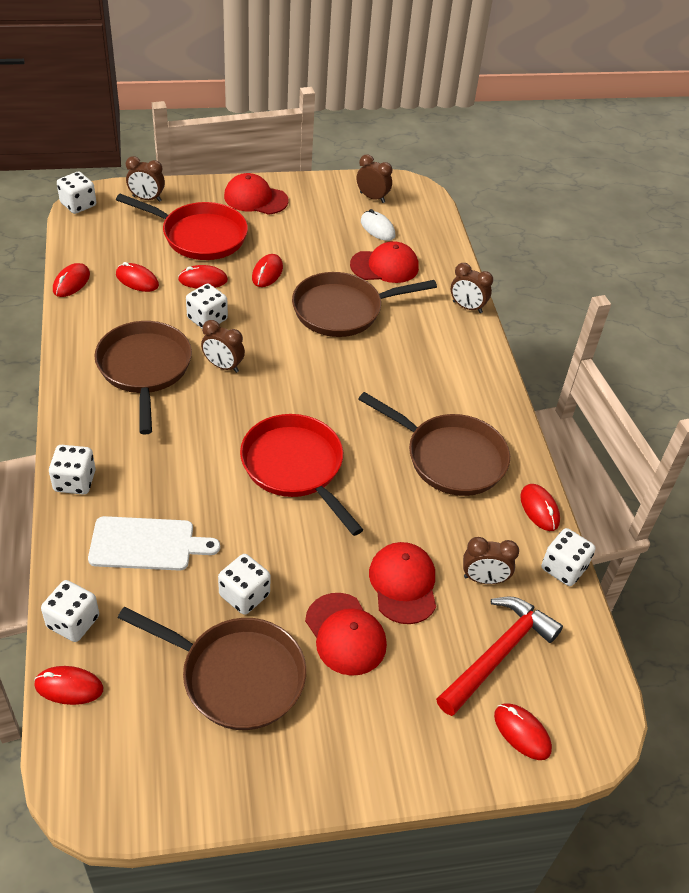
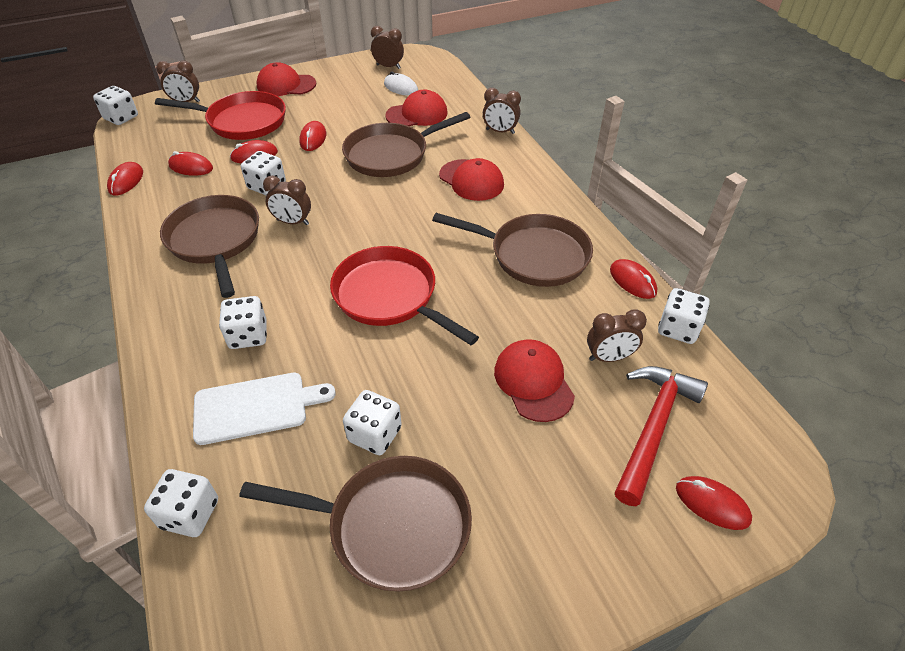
camera: 10 degrees left, 0 degrees up
red mouse [34,666,103,705] -> none
white dice [49,445,96,495] -> white dice moved to [219,296,267,349]
red cap [305,593,387,676] -> red cap moved to [439,158,504,201]

